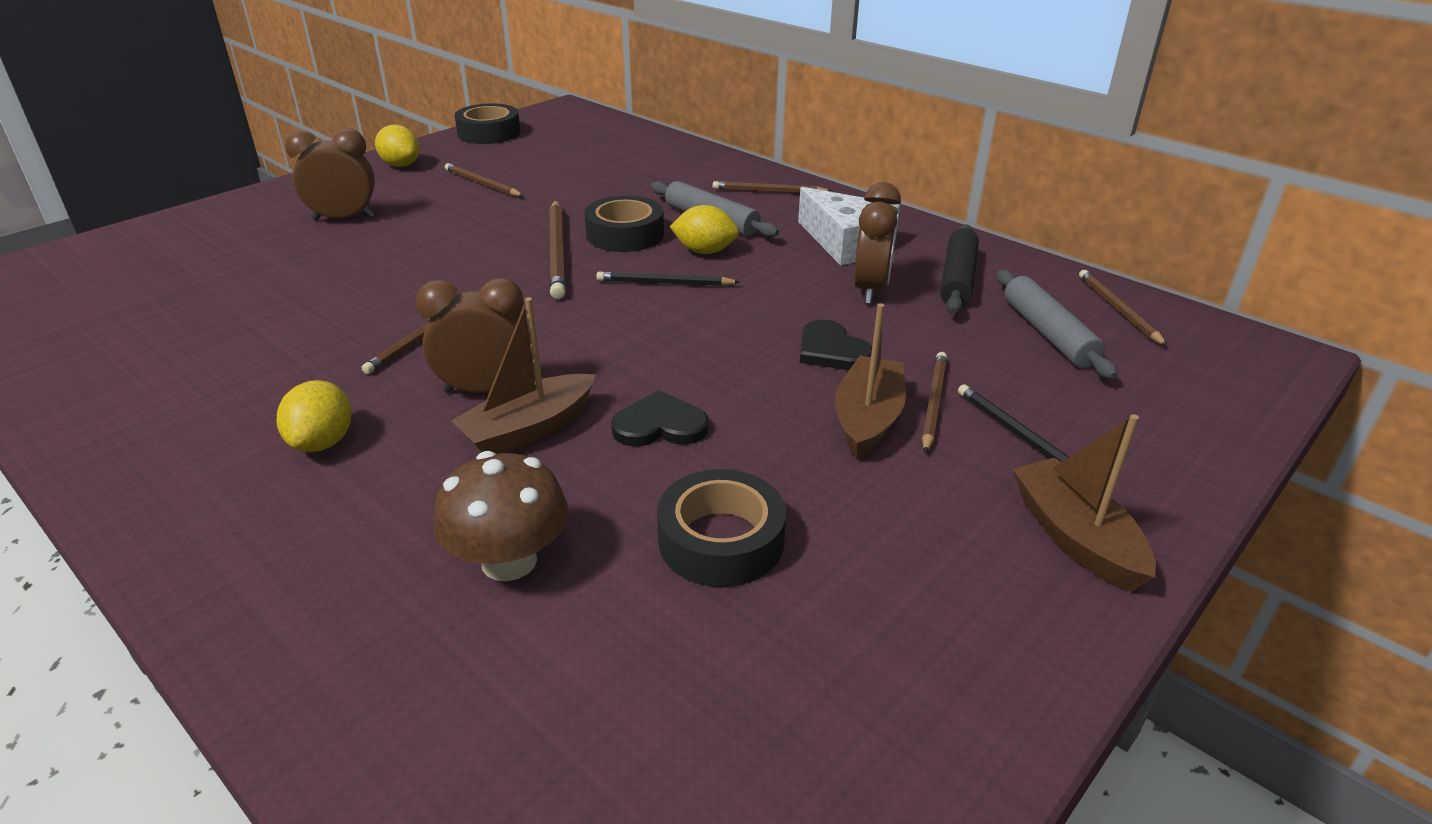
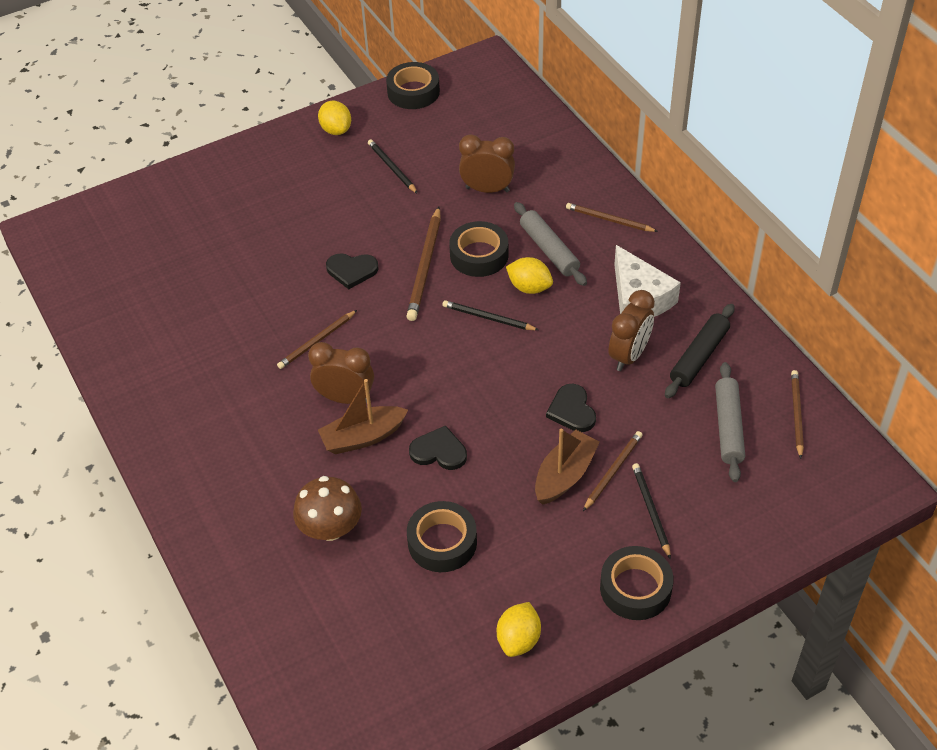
camera: 20 degrees right, 15 degrees up
yellow lemon [277,380,351,452] -> yellow lemon moved to [497,602,541,657]
brown clock [285,128,375,221] -> brown clock moved to [459,134,515,193]
brown pencil [445,163,523,196] -> black pencil [368,139,418,194]
brown boat [1013,414,1156,592] -> black tape [600,546,673,620]
none -> black heart [326,253,379,289]

